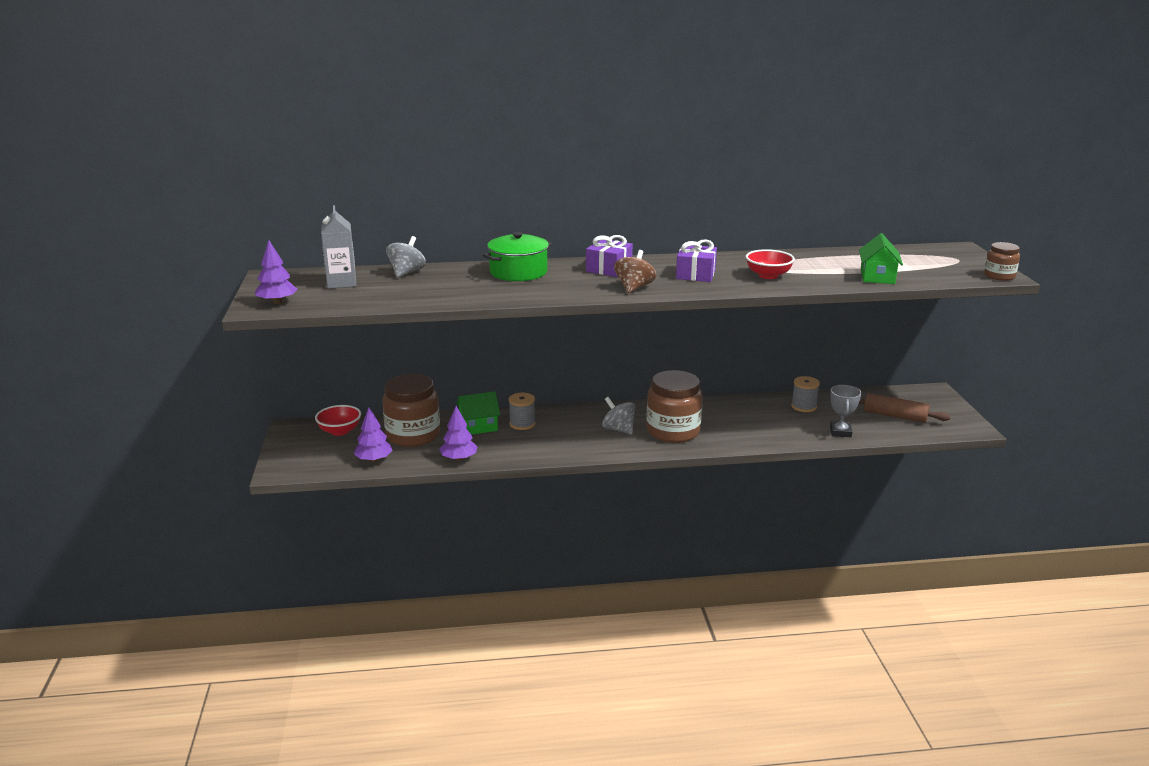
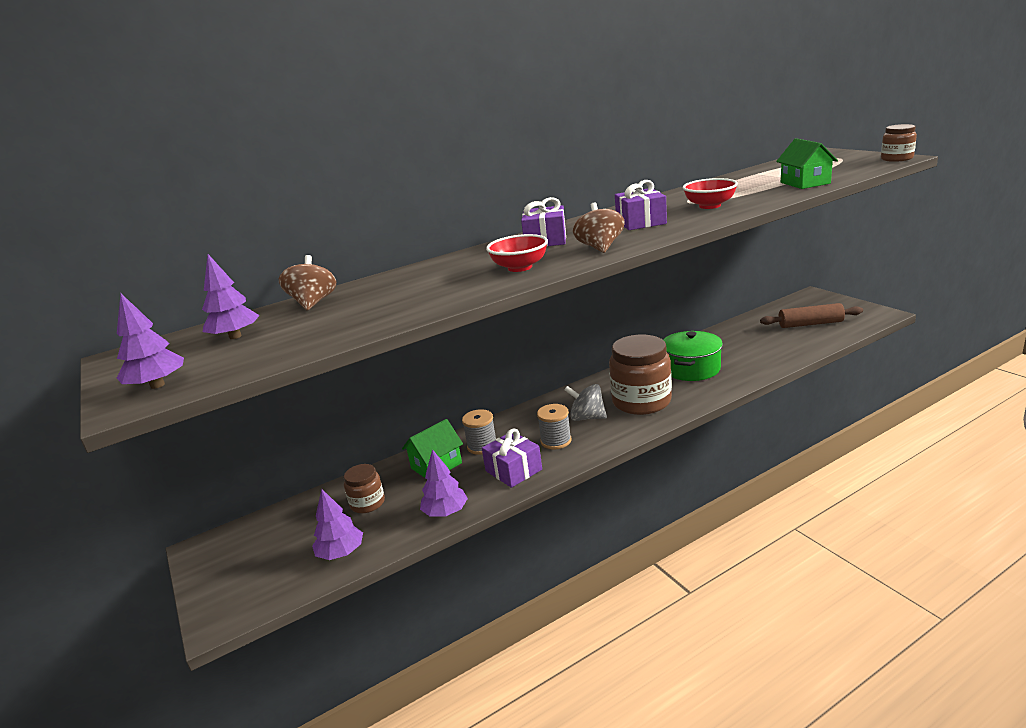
camera: 20 degrees left, 0 degrees up
red bowl [315,405,361,436] -> red bowl moved to [486,234,548,272]
grey carton [321,205,356,289] -> purple tree [202,254,260,339]
brown jar [382,374,440,447] -> brown jar [344,464,385,513], size x0.52
grey spinning top [386,236,426,277] -> brown spinning top [279,255,336,310]
green pot [483,232,552,281] -> green pot moved to [663,331,723,381]
grey spool [791,376,820,412] -> grey spool moved to [537,404,572,449]
grey trophy [830,385,861,437] -> none
none -> purple gift [482,428,542,488]

